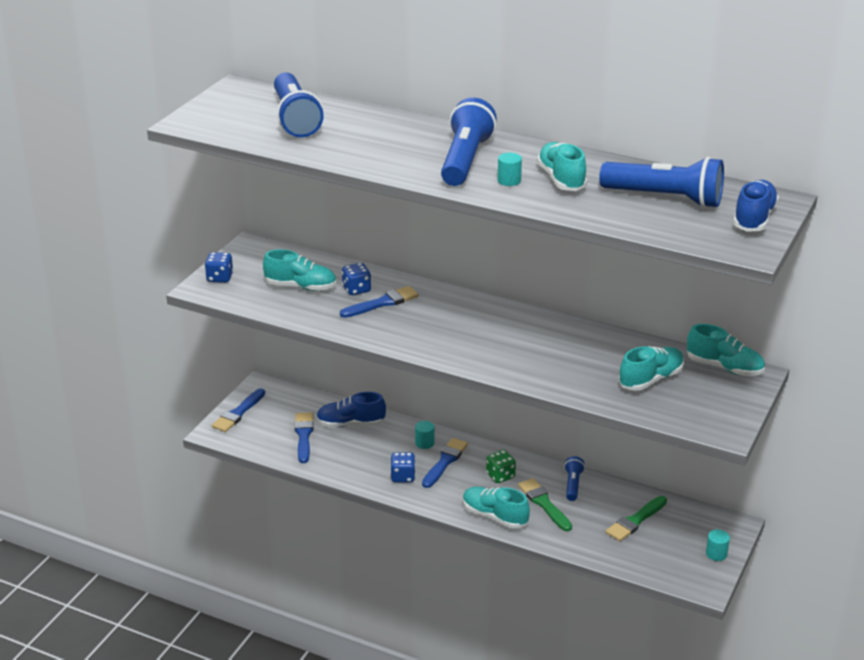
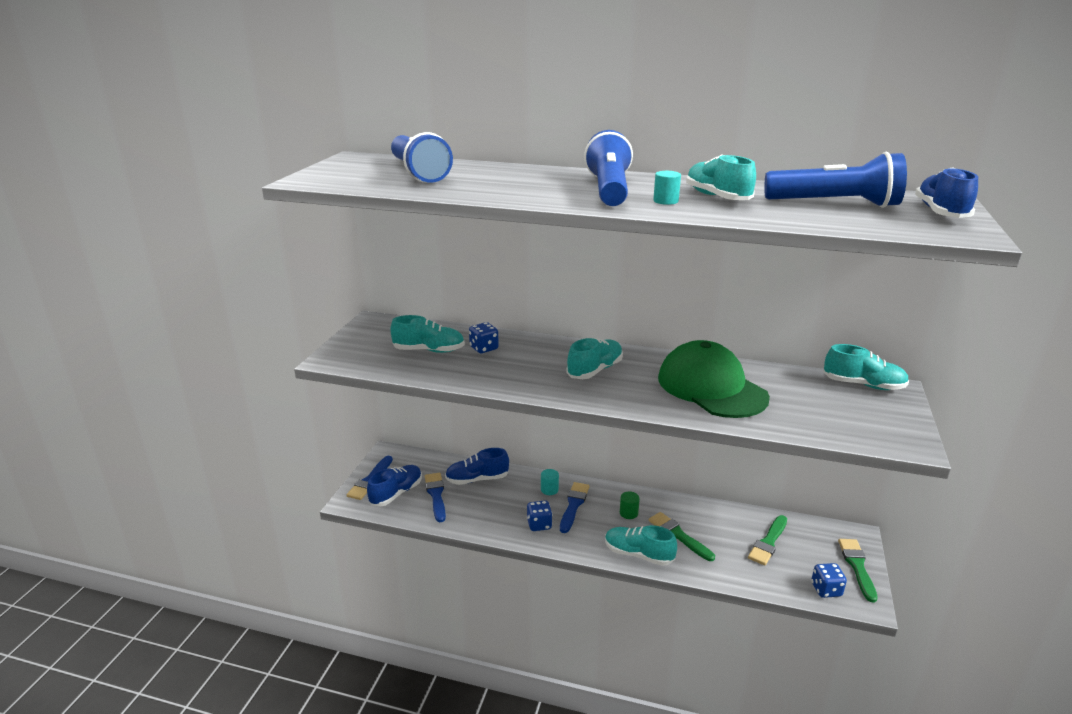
camera: 10 degrees left, 5 degrees down
blue dice [205,252,233,283] -> blue dice moved to [811,563,847,598]
blue brush [340,286,419,318] -> none
green dice [486,450,516,483] -> green cylinder [620,491,640,519]
blue flashlight [564,456,585,501] -> none
turquoise shoe [619,346,684,391] -> turquoise shoe moved to [567,338,623,379]
turquoise cylinder [706,530,730,561] -> green brush [838,539,878,602]
none -> blue shoe [367,465,422,507]
none -> green cap [658,340,770,418]

